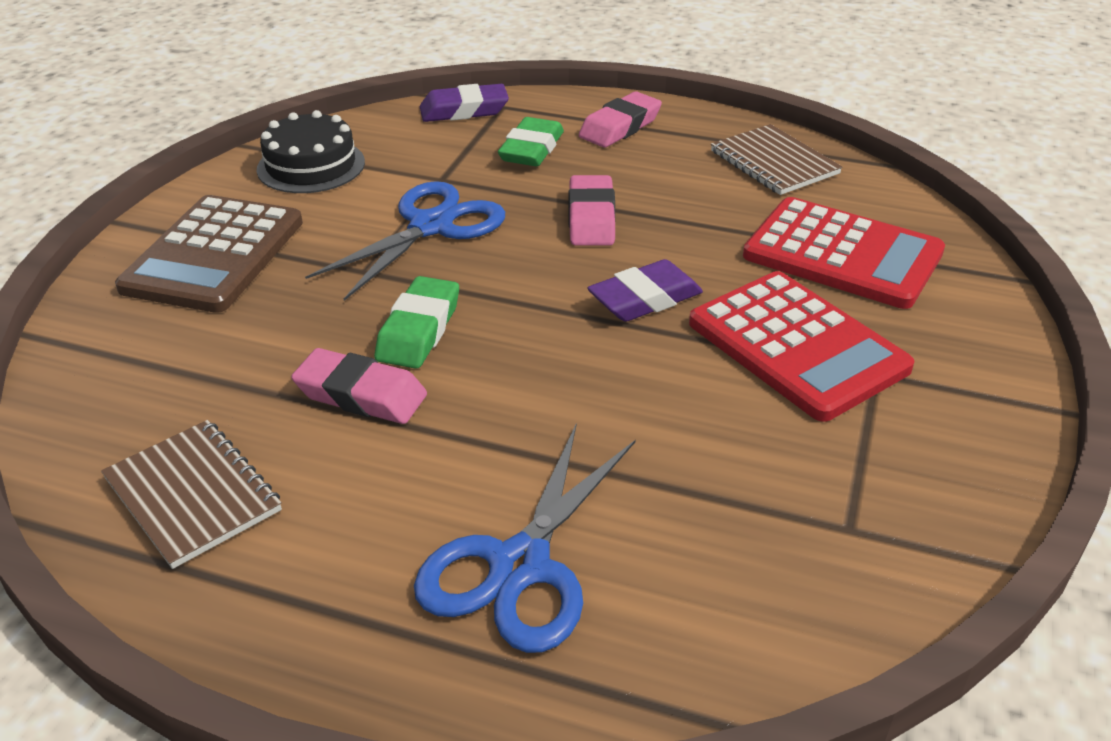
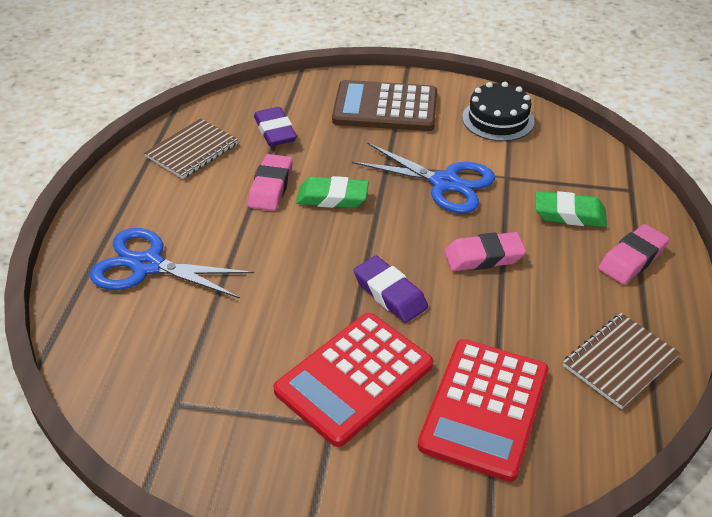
camera: 80 degrees right, 5 degrees up
purple eraser [420,84,509,122] -> purple eraser moved to [254,107,297,146]
pink eraser [579,92,662,147] -> pink eraser turned 75 degrees counterclockwise [598,224,670,284]

